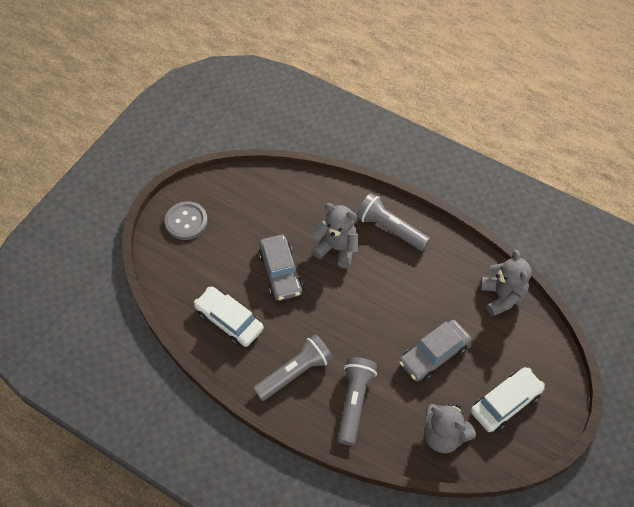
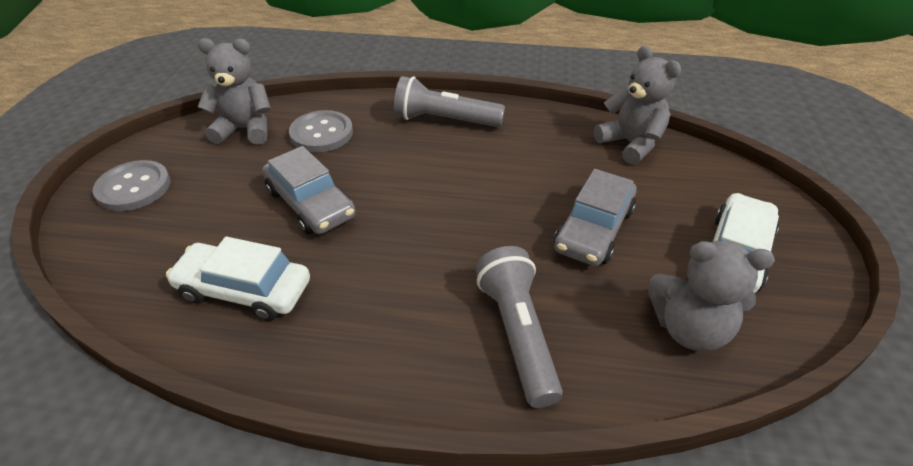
camera: 25 degrees left, 15 degrees down
grey flashlight [253,334,333,401] -> none
grey teddy bear [312,203,358,268] -> grey teddy bear moved to [198,38,271,145]
none -> grey button [289,110,353,152]

